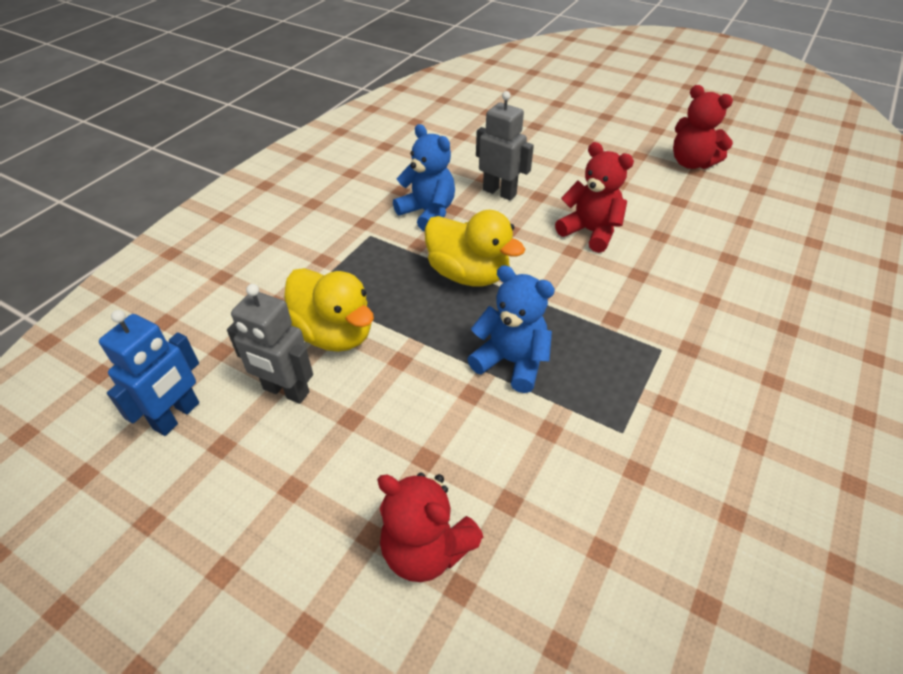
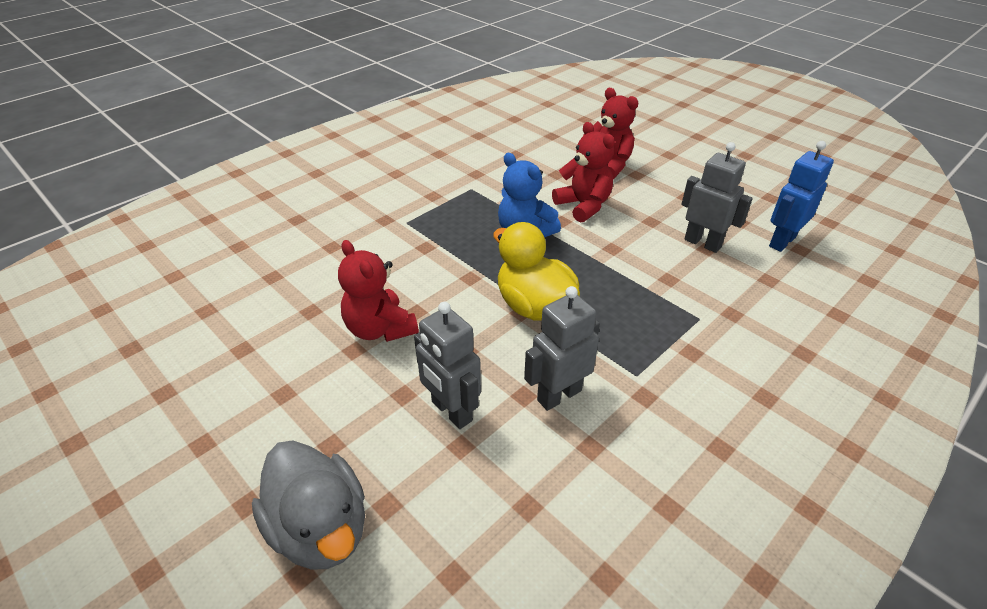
camera: 165 degrees left, 5 degrees down
yellow duck [284,268,374,352] -> none
blue teddy bear [393,124,455,232] -> grey robot [524,286,600,411]
red teddy bear [673,85,733,169] -> red teddy bear moved to [552,122,615,223]
none -> grey duck [252,440,365,570]

